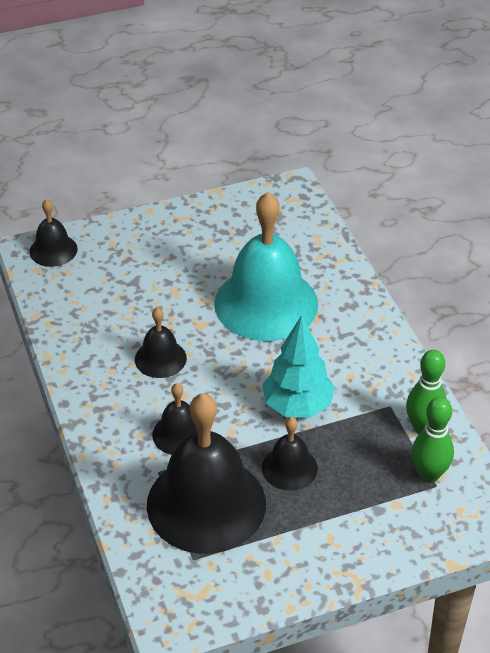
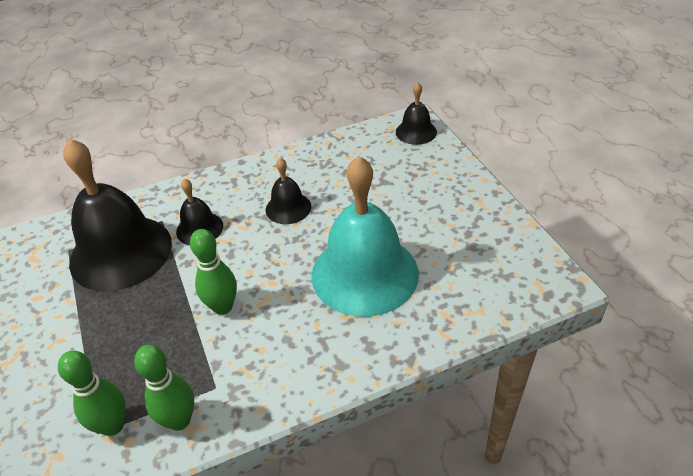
camera: 90 degrees right, 0 degrees up
turquoise tree [262,315,335,418] -> green bowling pin [190,229,237,315]
black bell [262,417,318,491] -> none

